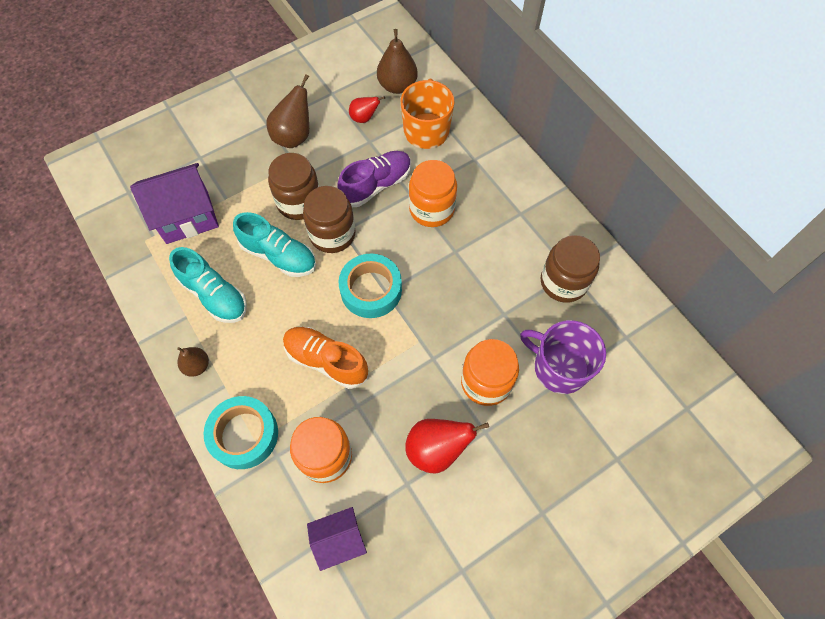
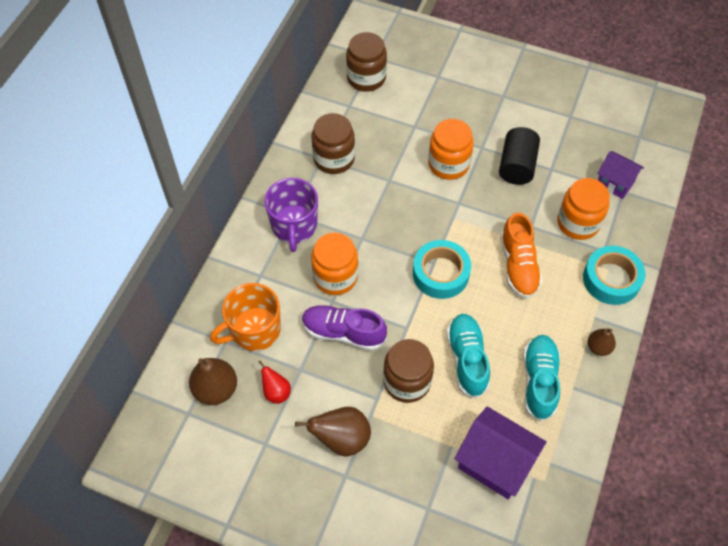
camera: 125 degrees left, 5 degrees down
brown jar [303,186,356,253] -> brown jar moved to [346,32,387,92]
red pear [405,419,489,474] -> black cylinder [499,127,540,185]
purple mug [520,320,606,394] -> purple mug moved to [264,178,318,252]

